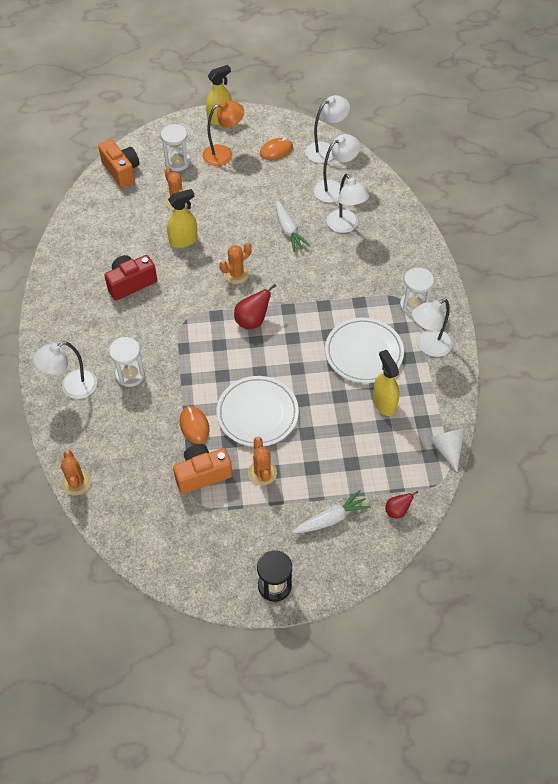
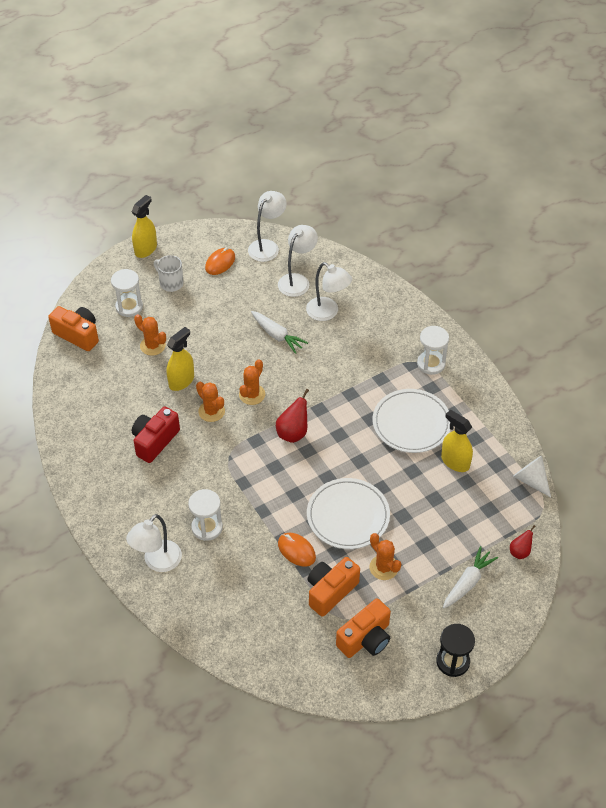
camera: 25 degrees left, 5 degrees down
orange cactus [61,450,91,496] -> orange cactus moved to [196,382,225,422]
orange lamp [202,100,244,166] -> white mug [154,255,184,292]
white lamp [412,299,453,357] -> none
none -> orange camera [336,598,391,658]

